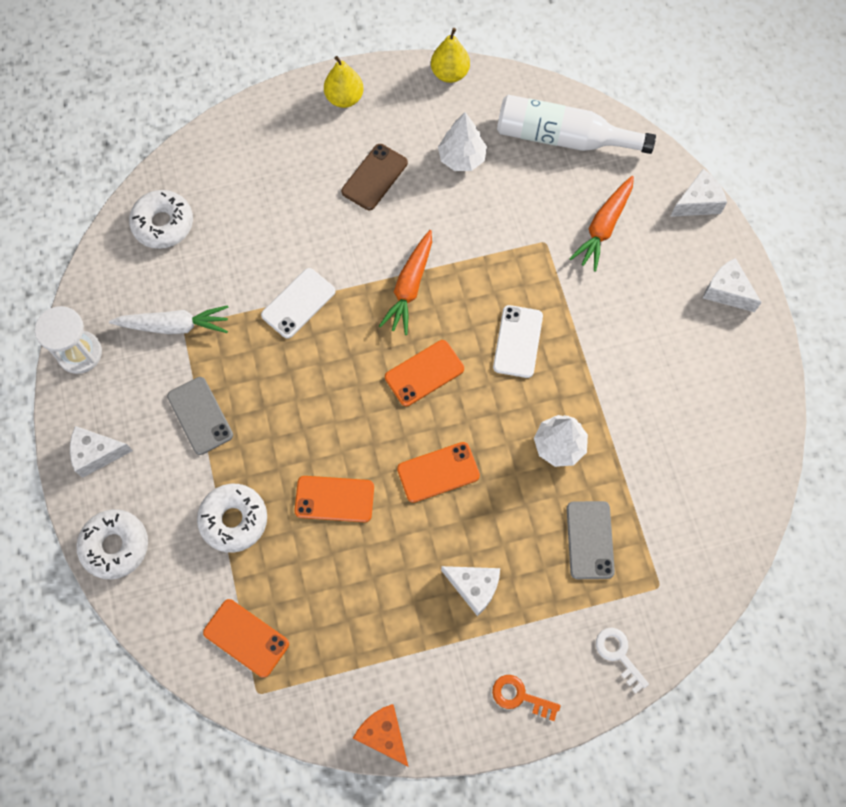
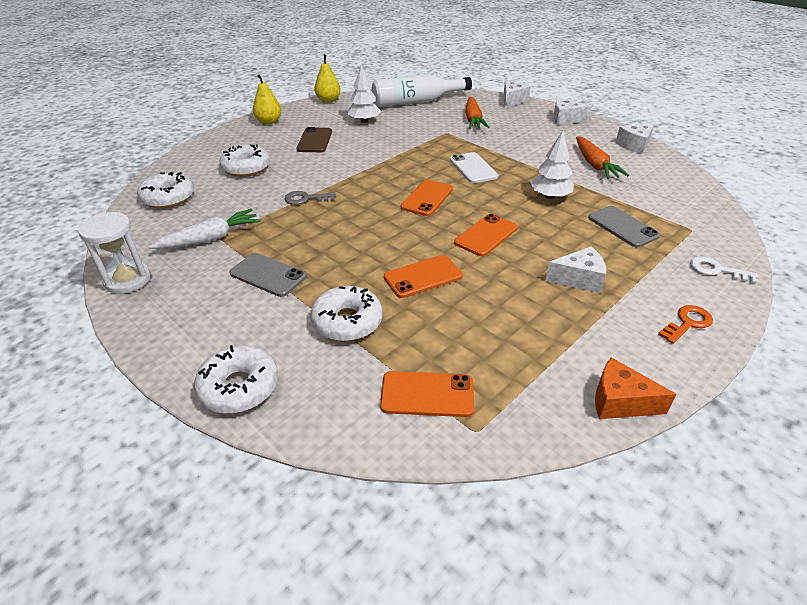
camera: 30 degrees left, 30 degrees down
white cheese [70,426,133,478] -> white cheese moved to [616,123,655,154]
white phone [261,268,336,339] -> grey key [285,191,336,205]
orange carrot [379,230,432,335] -> orange carrot moved to [576,136,629,179]
orange key [492,675,561,721] -> orange key turned 150 degrees clockwise [658,305,713,344]
none -> white donut [219,144,270,177]

